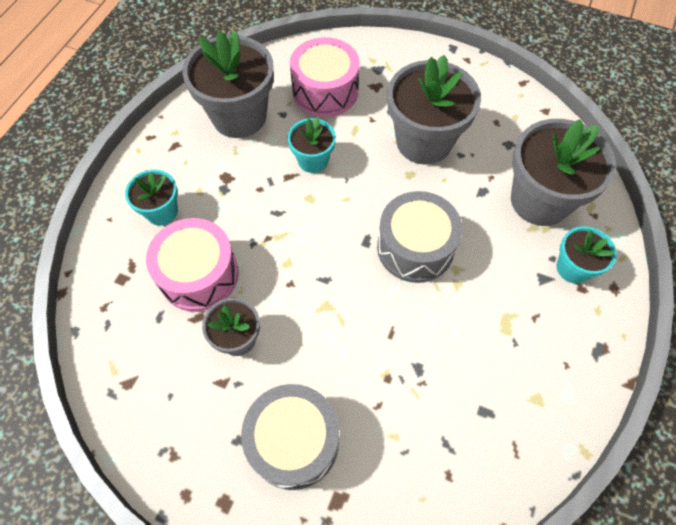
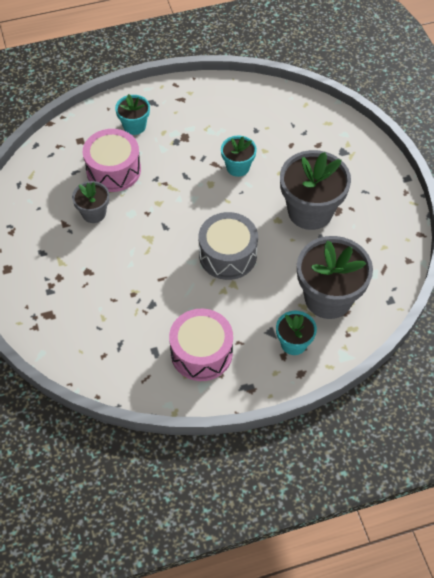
camera: 50 degrees right, 5 degrees down
grey flower pot [182,31,274,138] -> none
grey drum [241,384,339,490] -> none
pink drum [290,37,360,117] -> pink drum moved to [169,309,233,381]

